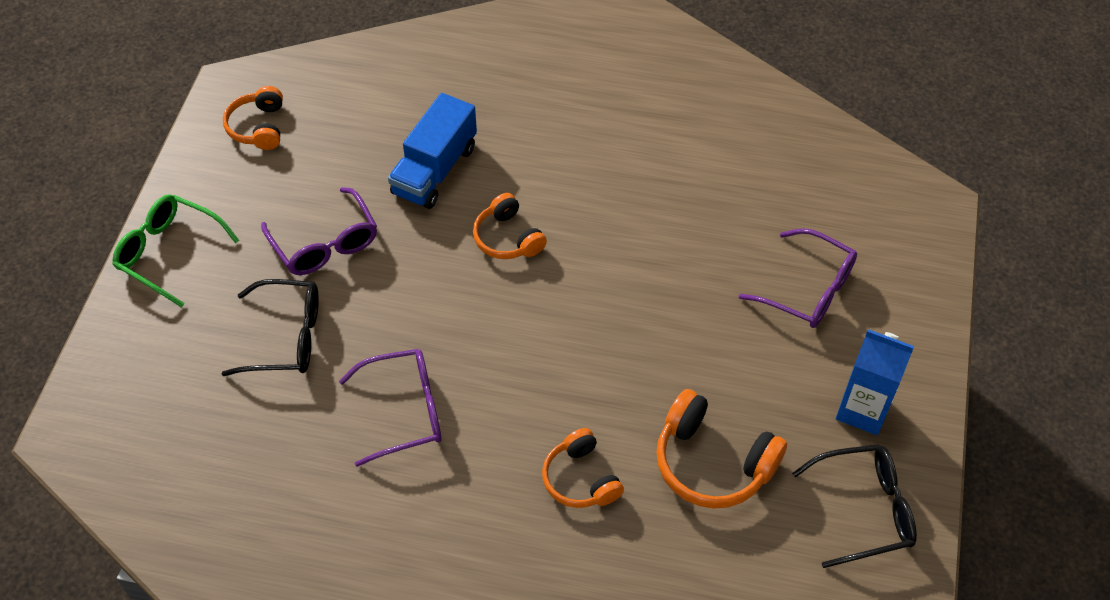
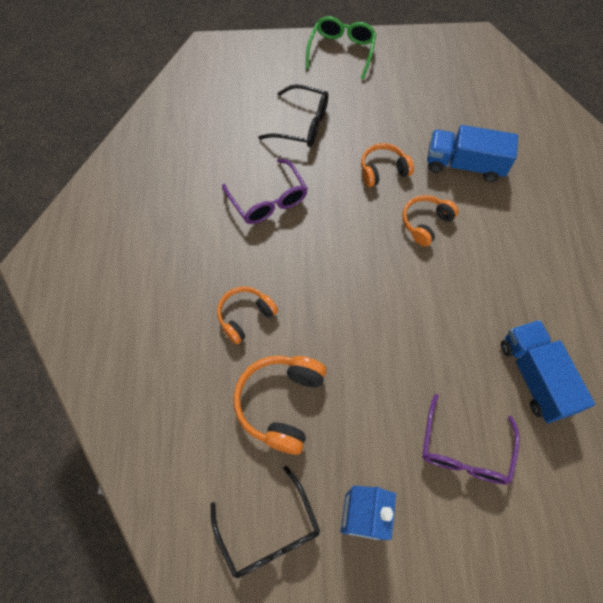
camera: 75 degrees right, 10 degrees up
black glasses [222,279,319,376] -> black glasses turned 60 degrees counterclockwise [258,84,329,147]
orange headphones [223,86,283,150] -> orange headphones moved to [361,143,414,187]
purple glasses [261,187,377,275] -> none
none -> blue truck [501,320,595,423]

